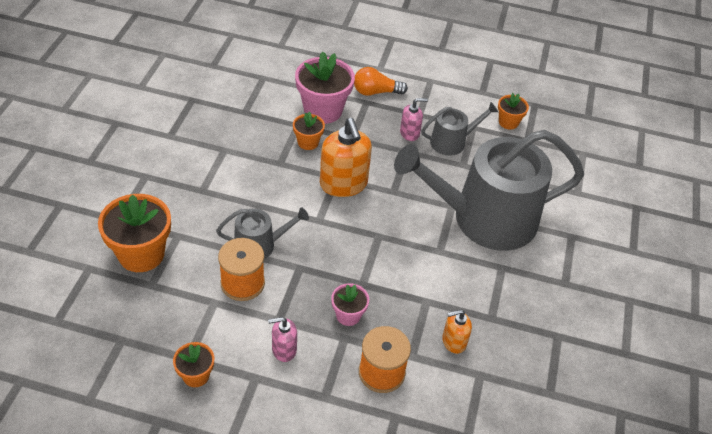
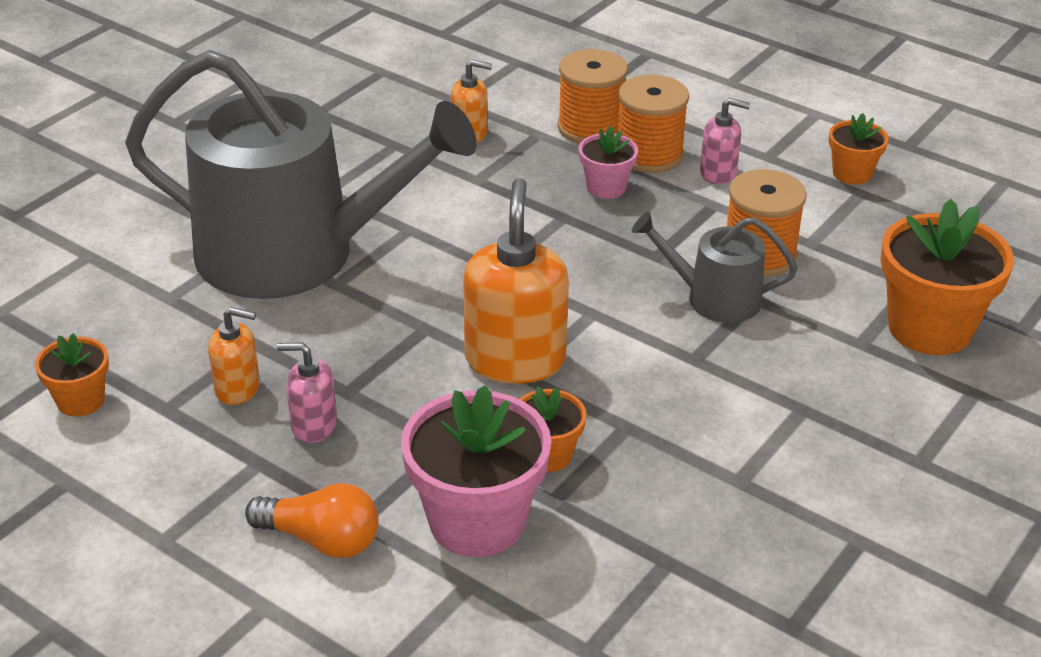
camera: 155 degrees left, 10 degrees down
grey watering can [421,102,498,156] -> orange soap dispenser [208,307,260,405]
none -> orange spool [618,75,689,173]

